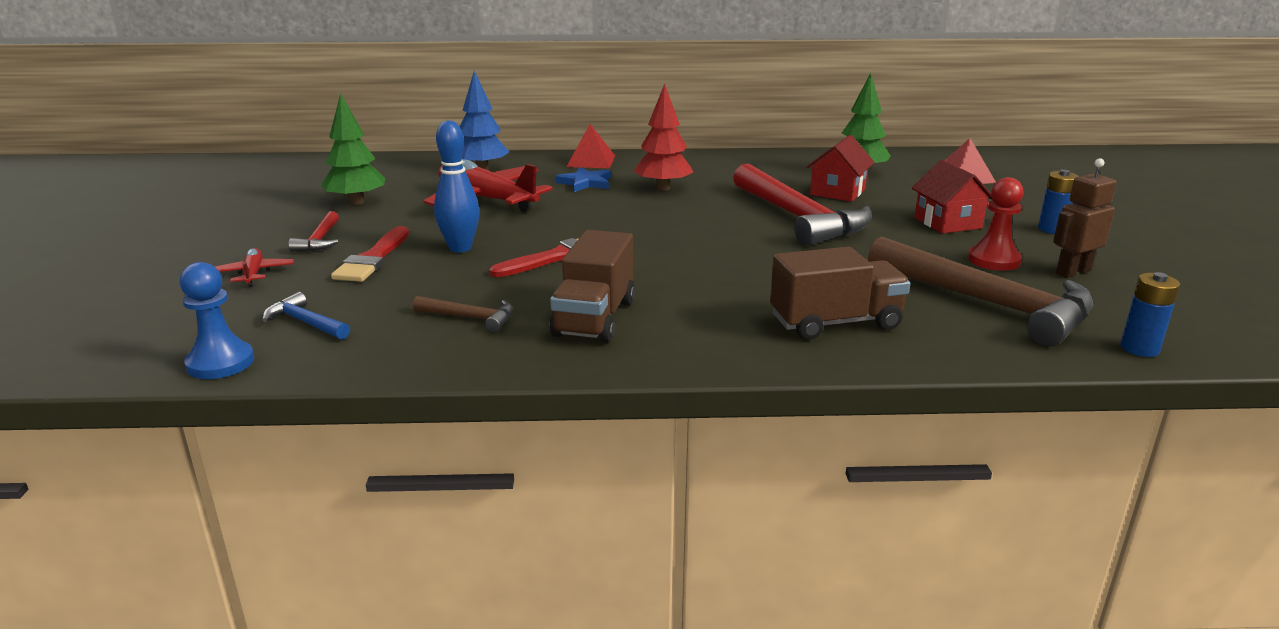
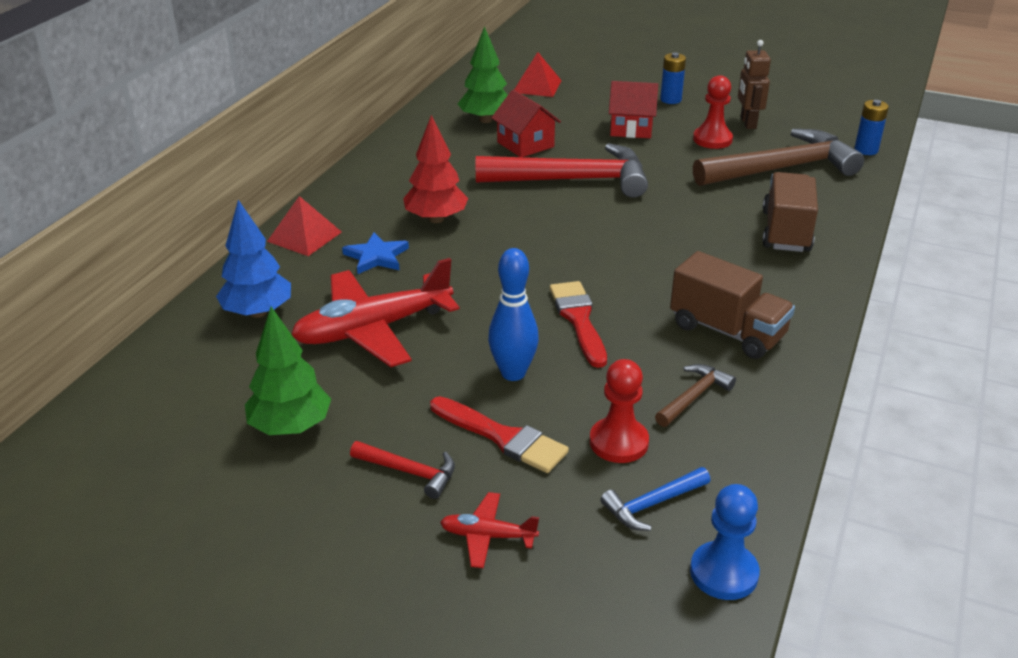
camera: 65 degrees left, 10 degrees up
none -> red pawn [590,359,649,463]

